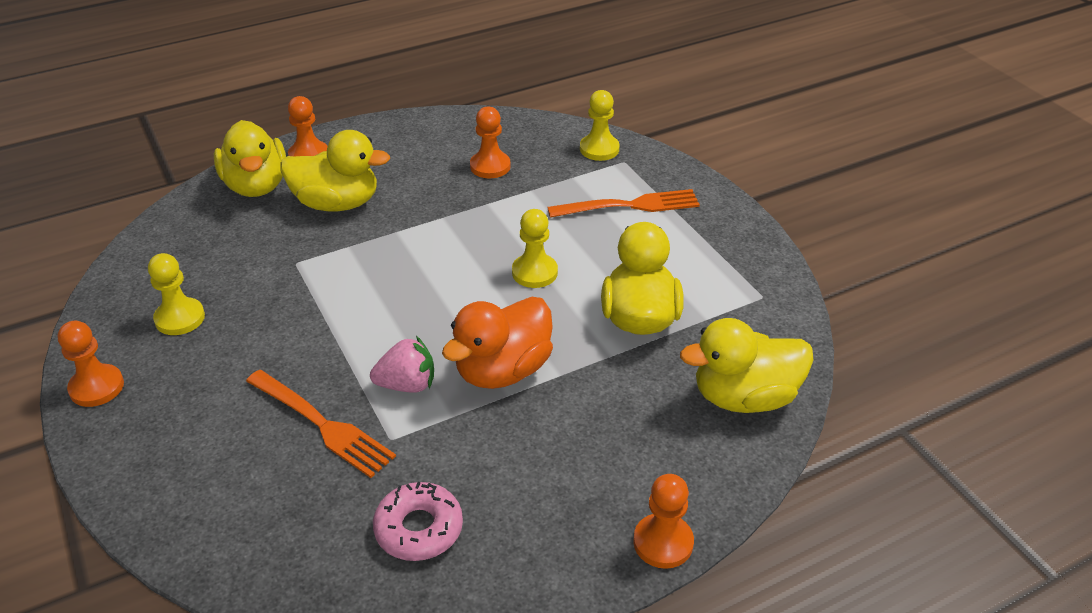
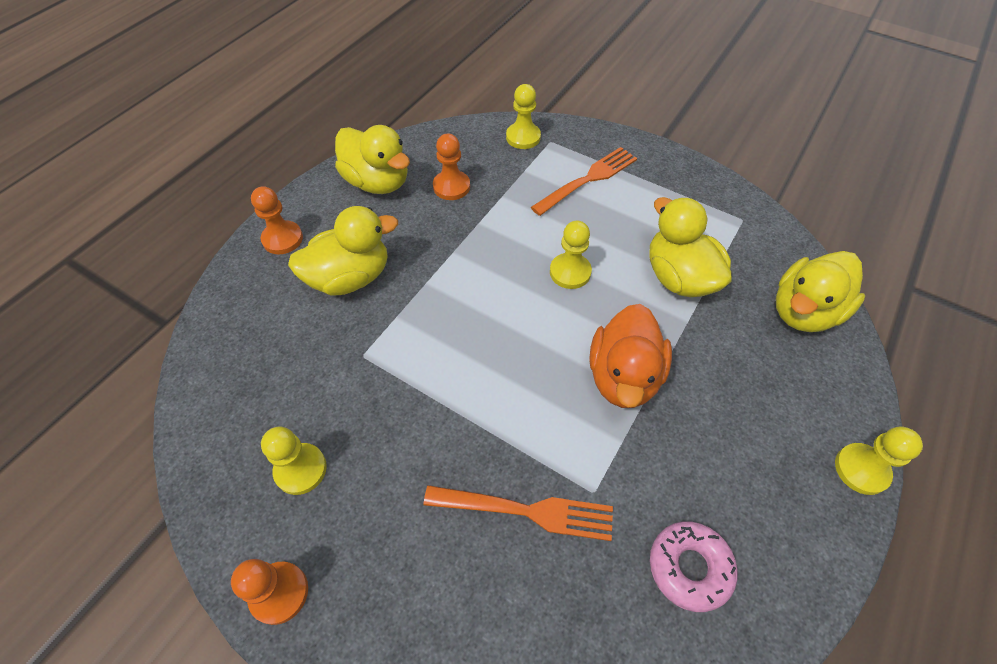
camera: 30 degrees left, 15 degrees up
yellow duck [214,120,286,197] -> yellow duck moved to [335,125,410,194]
pink strawberry [370,336,434,393] -> none
orange pawn [633,474,694,569] -> yellow pawn [835,426,923,495]

